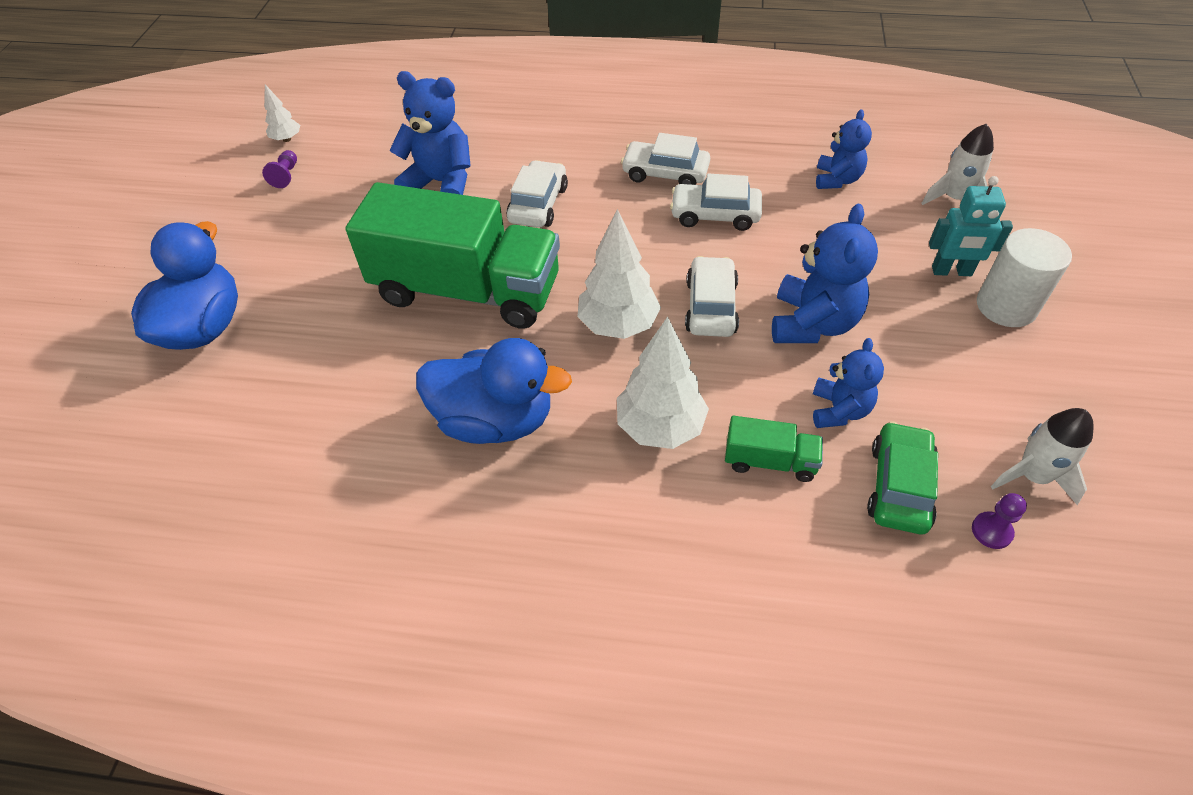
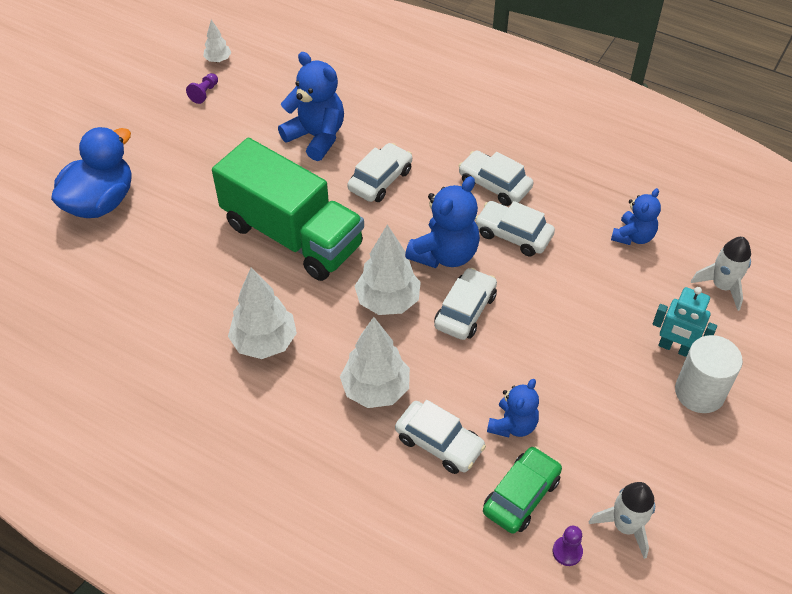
camera: 20 degrees right, 0 degrees up
blue duck [416,338,572,444] -> white tree [228,268,297,359]
green truck [725,416,823,482] -> white car [395,400,486,474]
blue teddy bear [772,204,878,343] -> blue teddy bear moved to [405,176,480,268]

